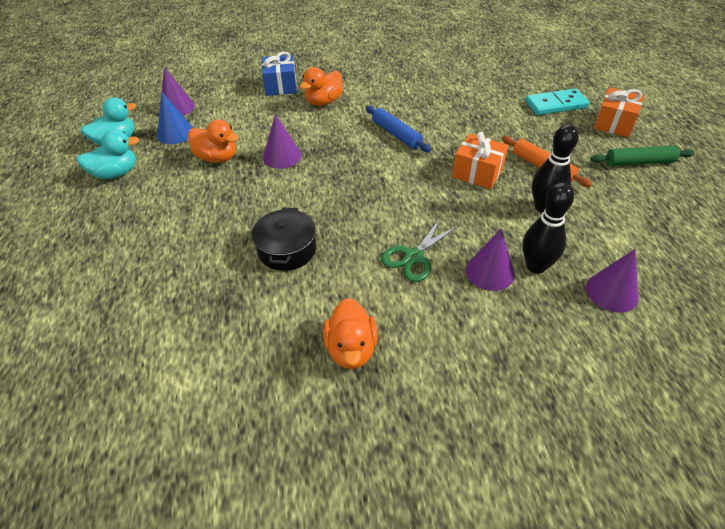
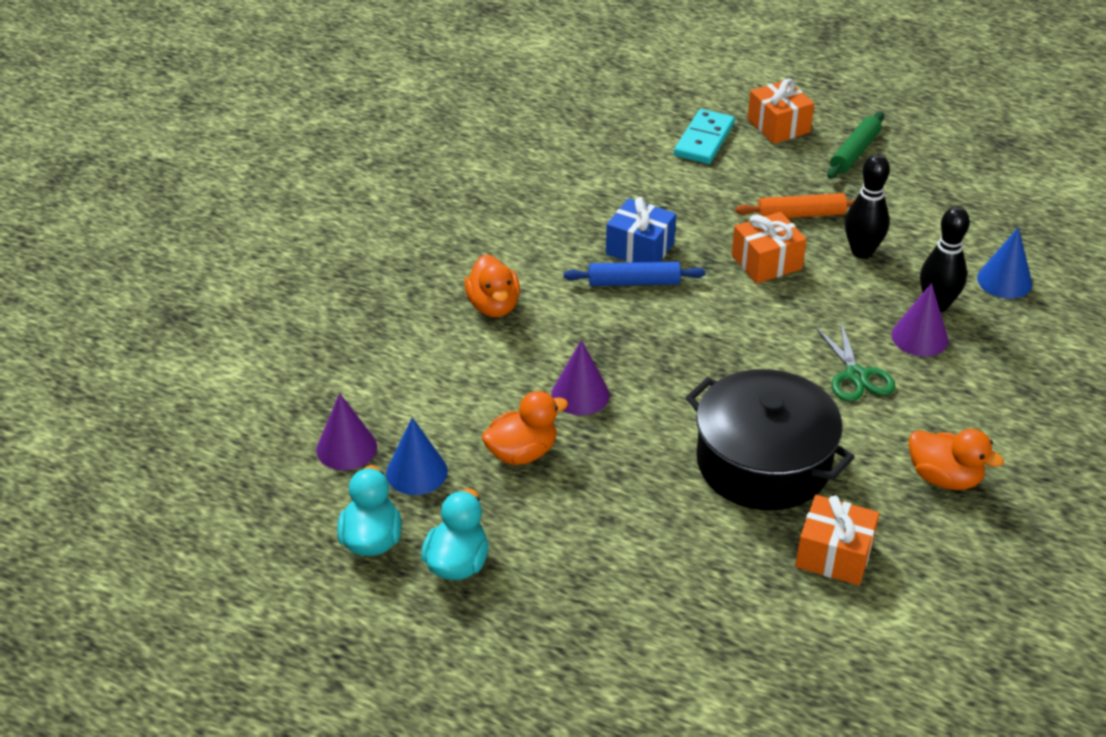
camera: 55 degrees left, 5 degrees down
black pot [252,208,316,271] -> black pot [686,369,854,510], size x1.74
blue gift [262,52,297,96] -> blue gift moved to [606,197,676,263]
purple cone [586,249,639,313] -> blue cone [977,227,1032,299]
none -> orange gift [795,495,879,585]

